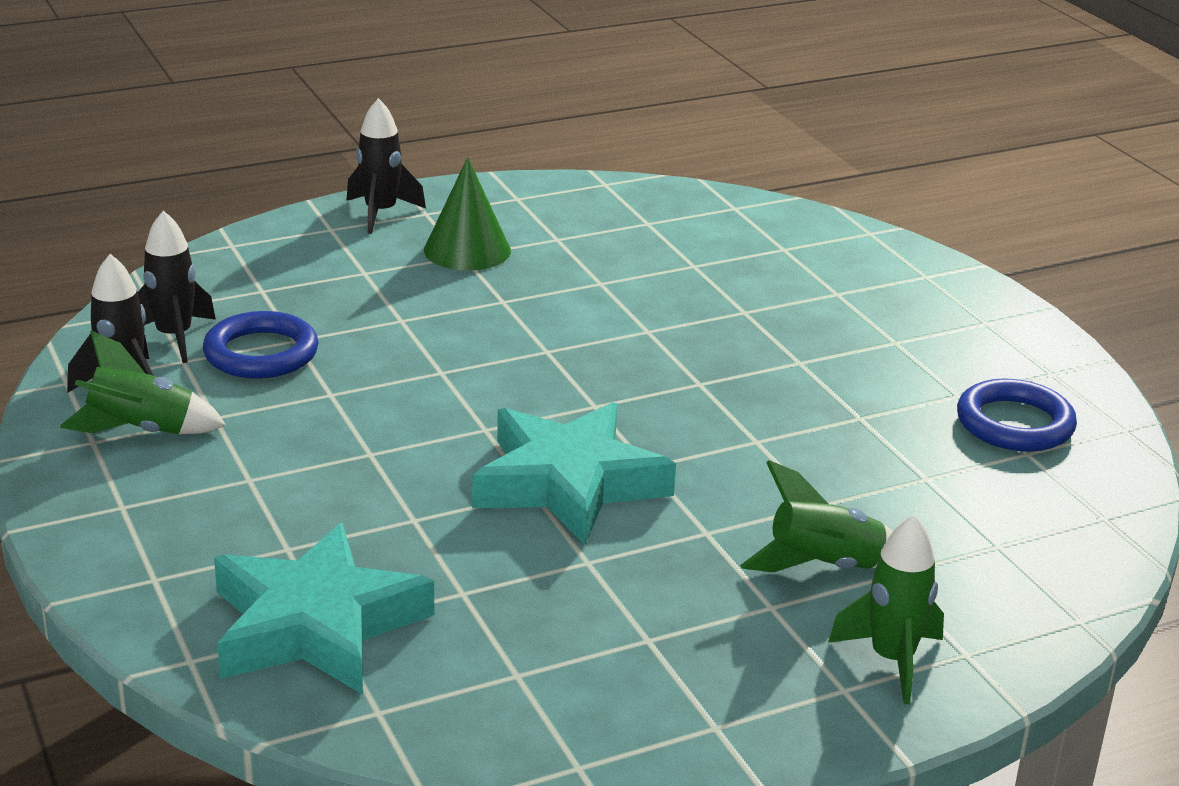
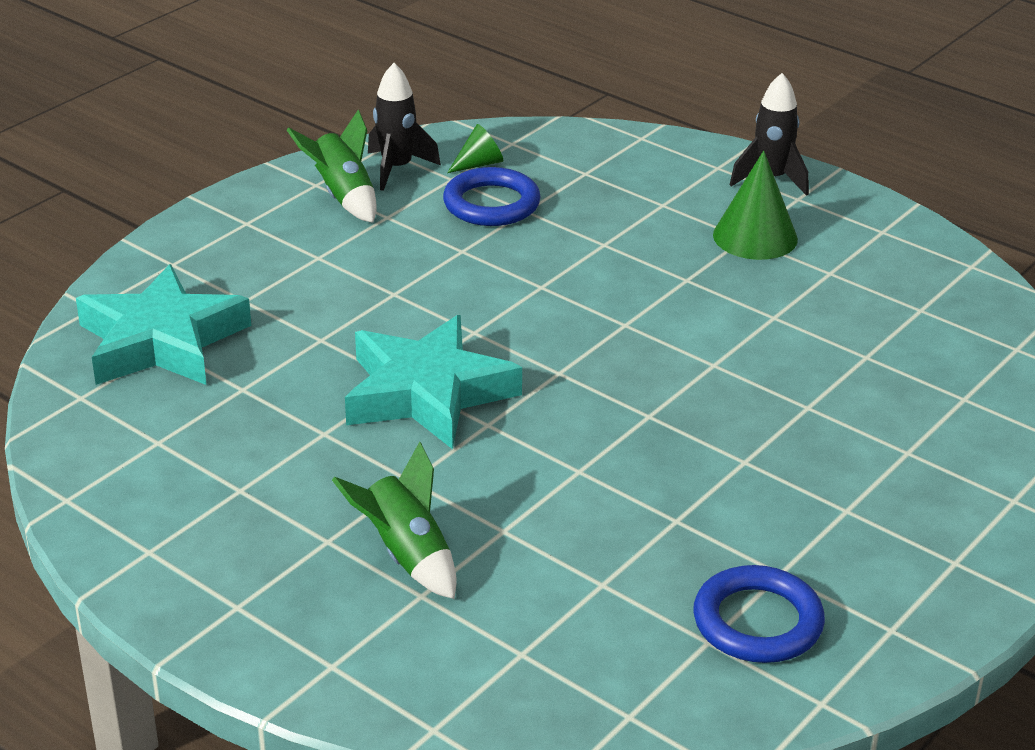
camera: 65 degrees right, 5 degrees up
black rocket [138,210,216,363] -> green cone [447,124,503,173]
green rocket [828,514,944,704] -> none

